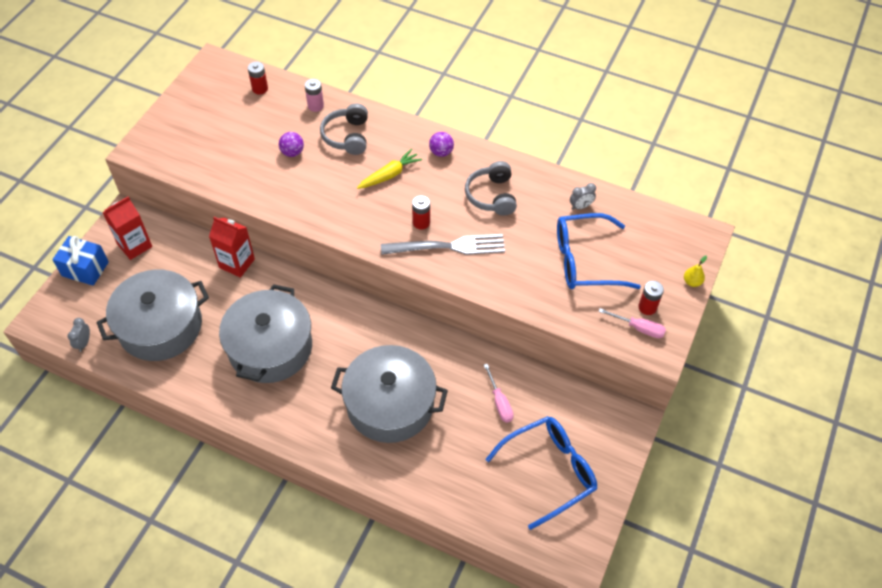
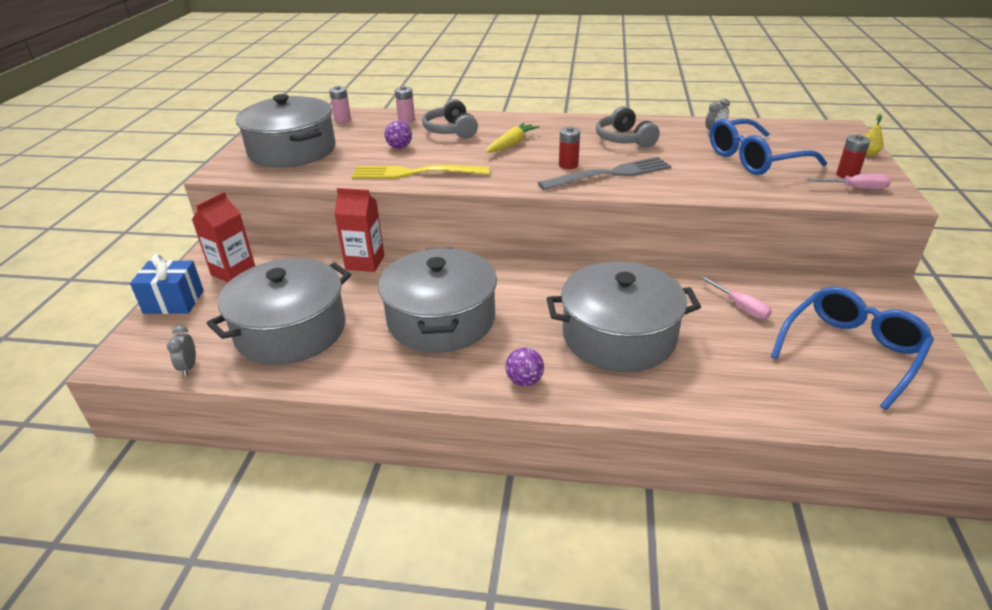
camera: 15 degrees left, 20 degrees down
red battery [248,61,268,94] -> pink battery [329,86,351,123]
purple ball [429,132,454,157] -> purple ball moved to [505,348,544,386]
none -> grey pot [236,94,336,168]
none -> yellow fork [352,165,490,179]

